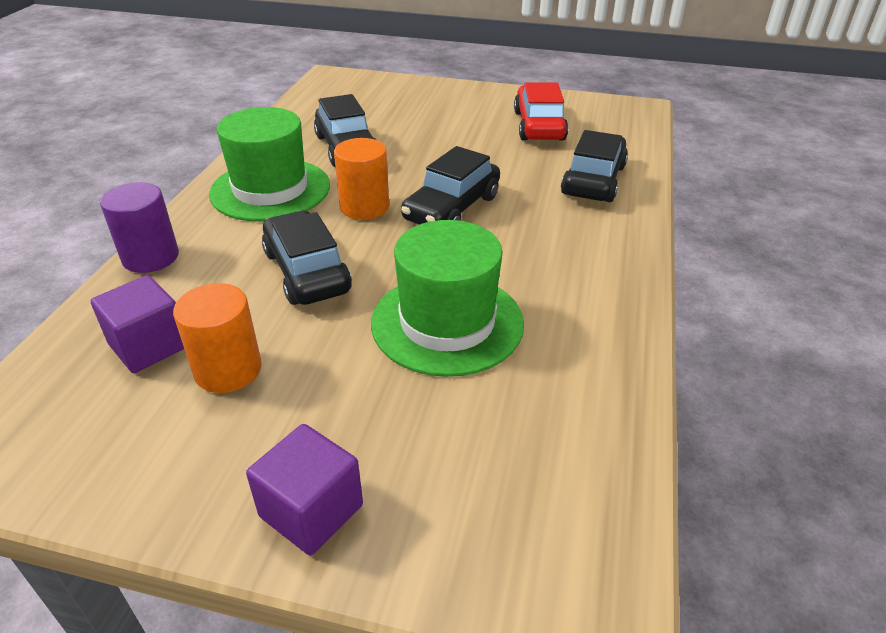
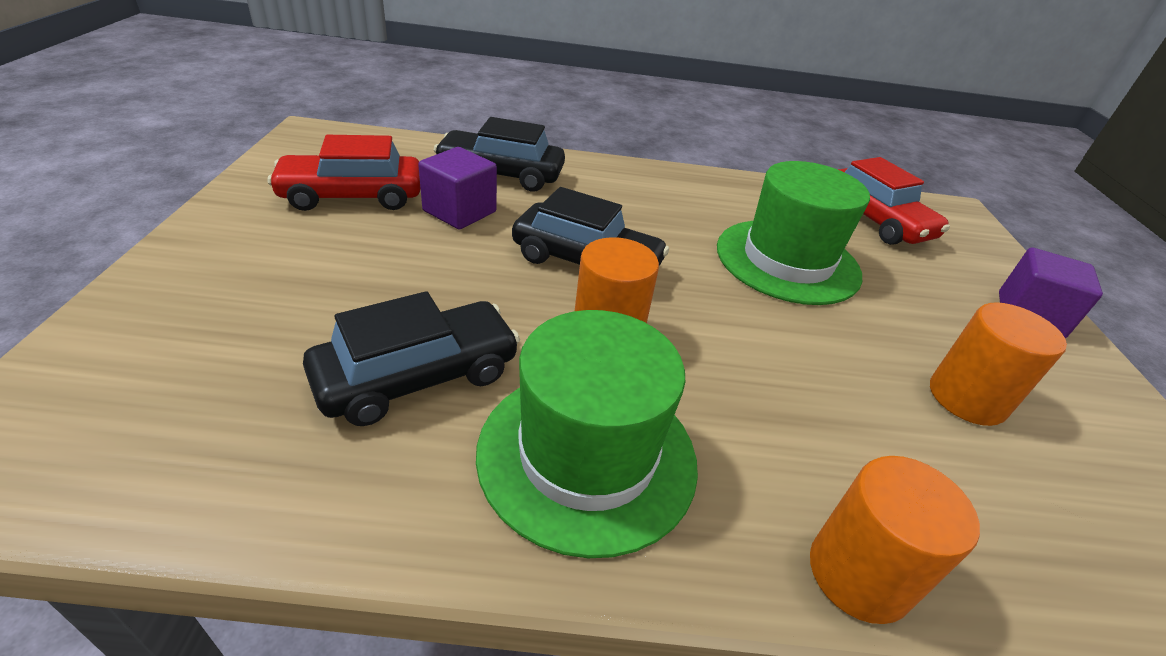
camera: 105 degrees left, 0 degrees up
purple cube [91,275,184,373] -> purple cube moved to [418,147,497,229]
purple cylinder [100,182,179,273] -> orange cylinder [810,456,980,624]
black car [262,210,352,305] -> none
none -> red car [838,157,950,245]

